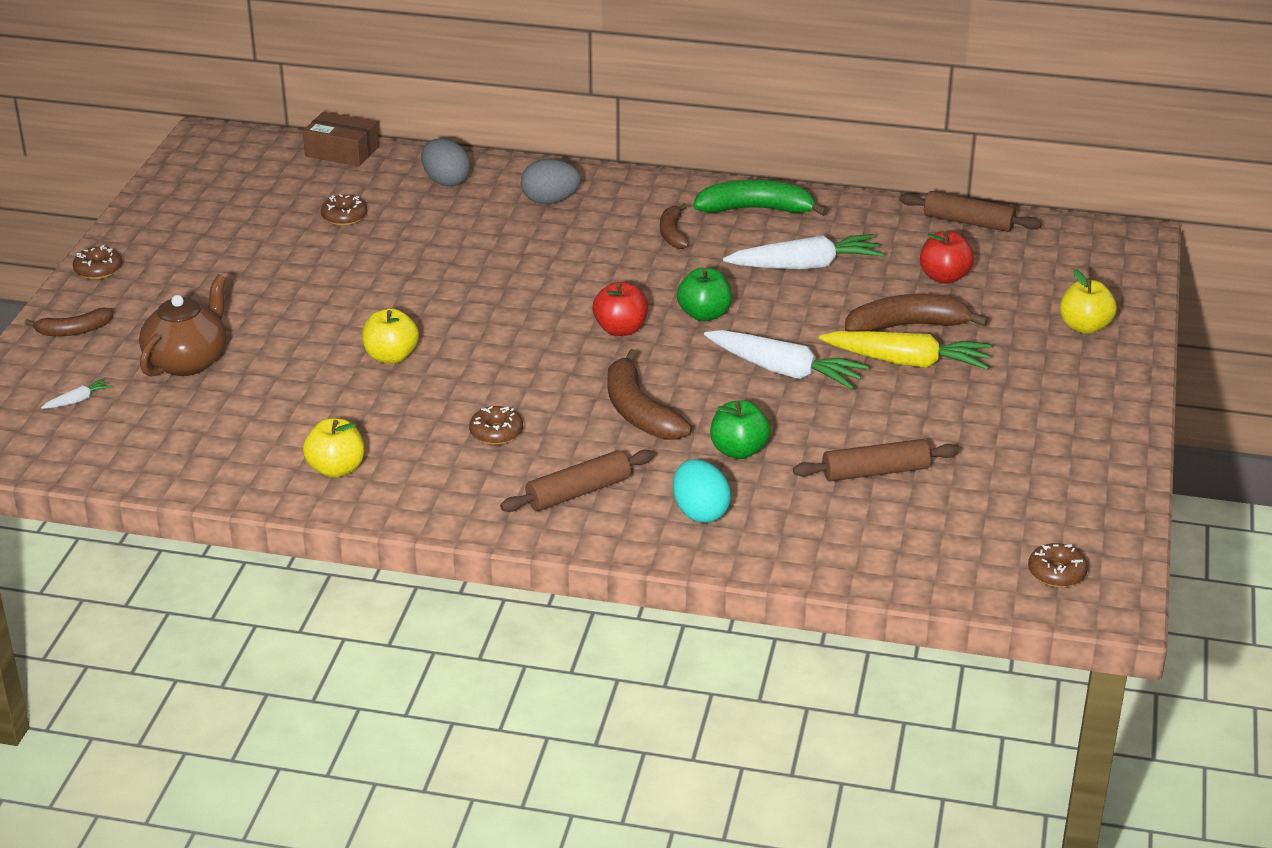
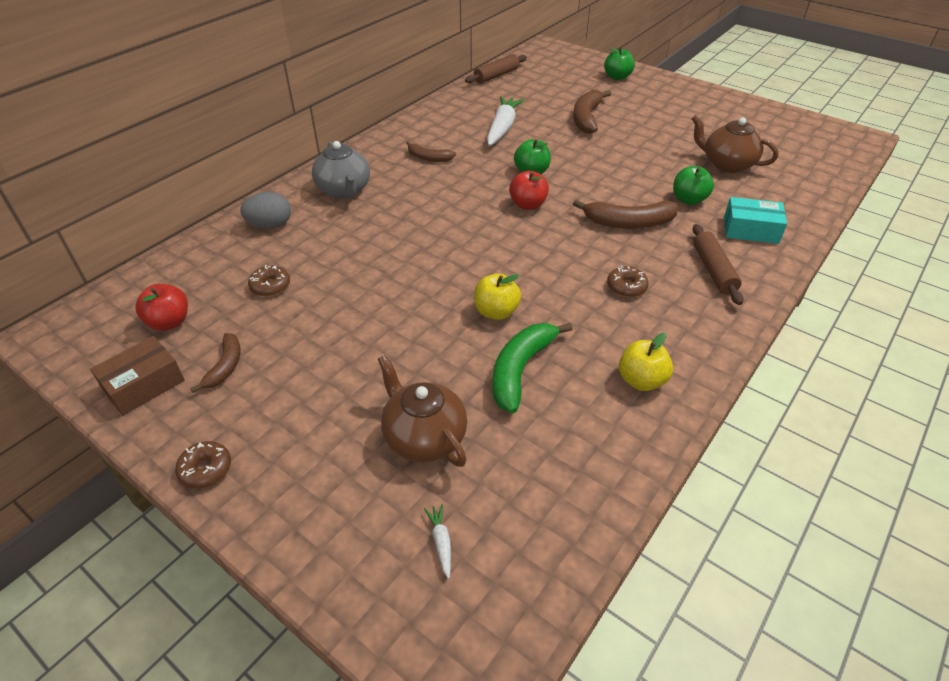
camera: 65 degrees left, 10 degrees up
brown banana [24,308,114,336] -> brown banana moved to [190,333,240,393]
brown box [303,112,379,167] -> brown box moved to [90,336,185,415]
grey egg [521,159,581,204] -> grey teapot [312,141,370,198]
turquoise egg [673,459,731,523] -> turquoise box [724,197,787,244]
green banana [693,180,828,216] -> green banana moved to [492,323,573,413]
white carrot [704,330,869,389] -> none
brown rolling pin [793,439,959,481] -> brown teapot [692,115,779,173]
yellow carrot [819,331,991,370] -> none
red apple [920,231,974,284] -> red apple moved to [135,284,188,331]
brown donut [1028,543,1088,587] -> none
yellow apple [1060,269,1117,334] -> green apple [604,47,635,80]

